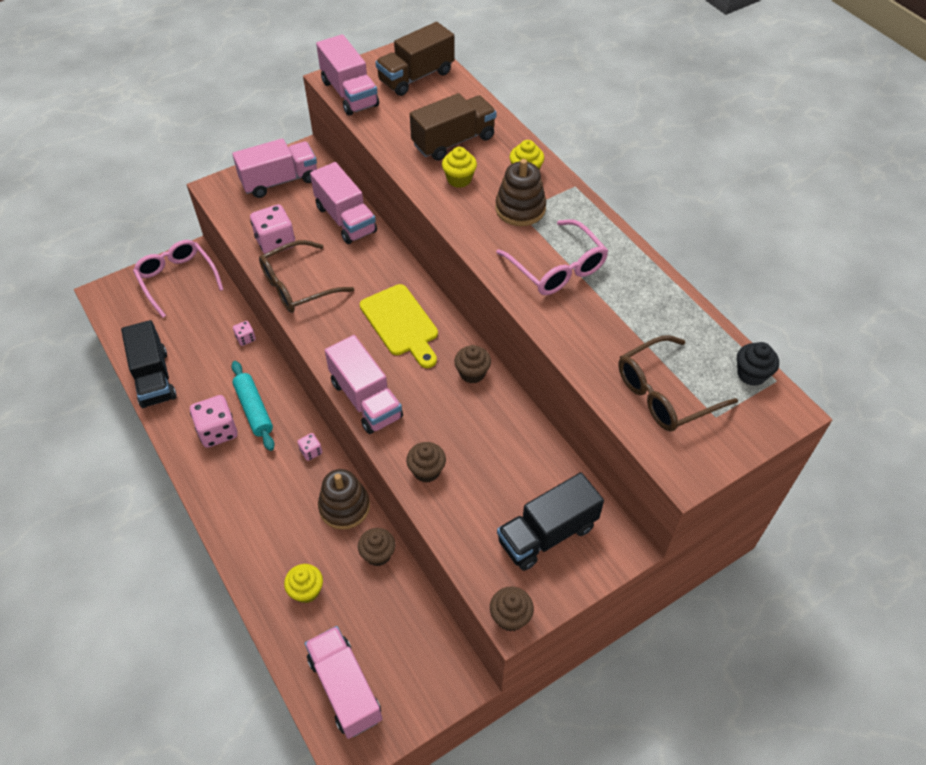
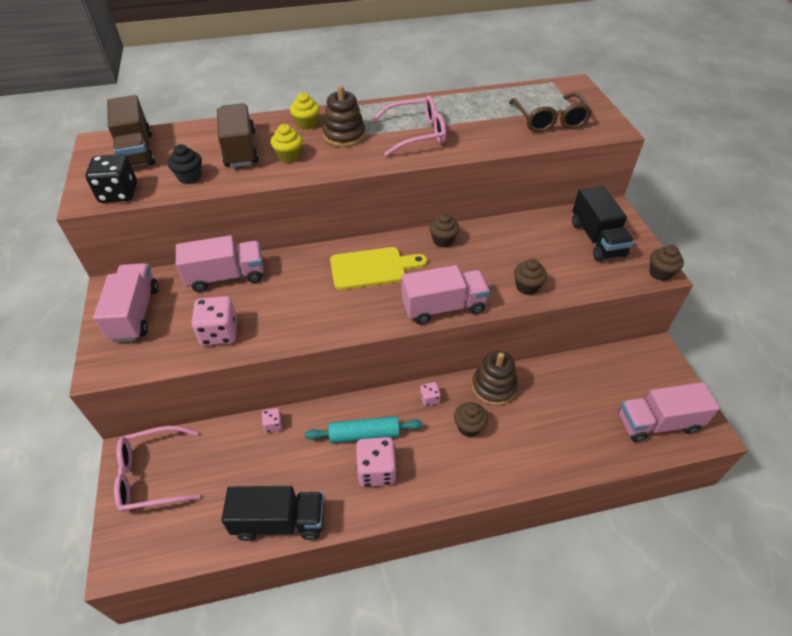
camera: 70 degrees left, 5 degrees down
brown glasses [259,240,354,313] -> none
yellow cupcake [284,564,323,603] -> none
pink truck [316,34,379,116] -> black dice [85,154,137,203]
brown cupcake [358,528,395,566] -> brown cupcake moved to [454,402,488,437]
black cupcake [737,342,779,386] -> black cupcake moved to [168,144,202,184]

